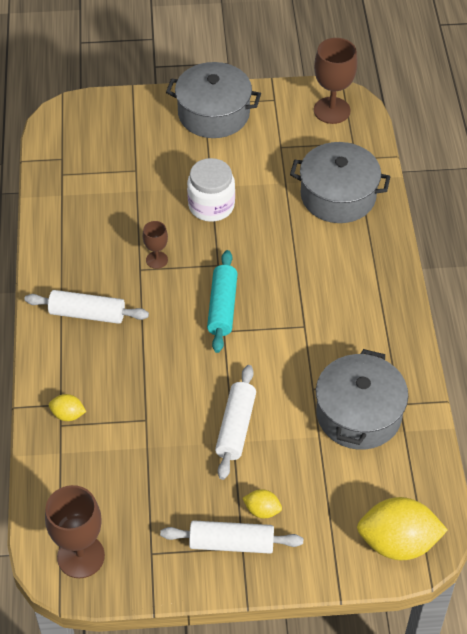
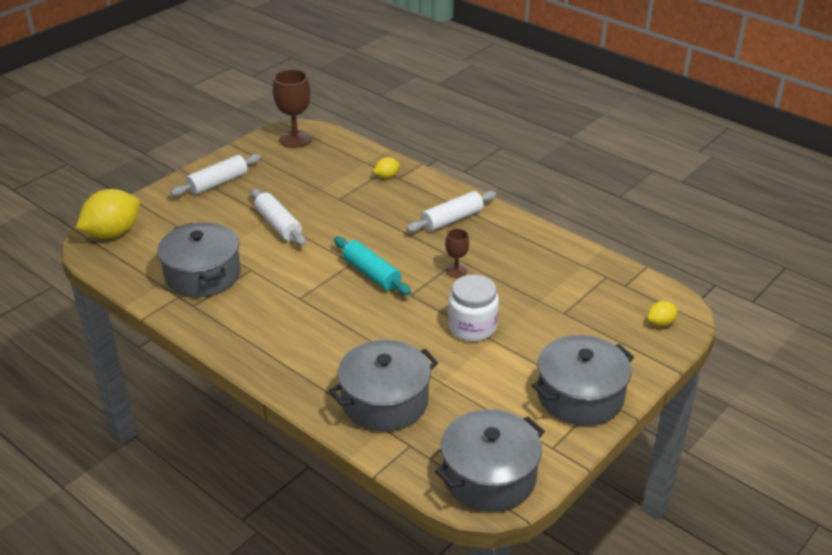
camera: 135 degrees right, 15 degrees down
yellow lemon [243,489,282,518] -> yellow lemon moved to [647,301,678,327]
brown goblet [314,38,357,124] -> grey pot [435,409,545,512]

